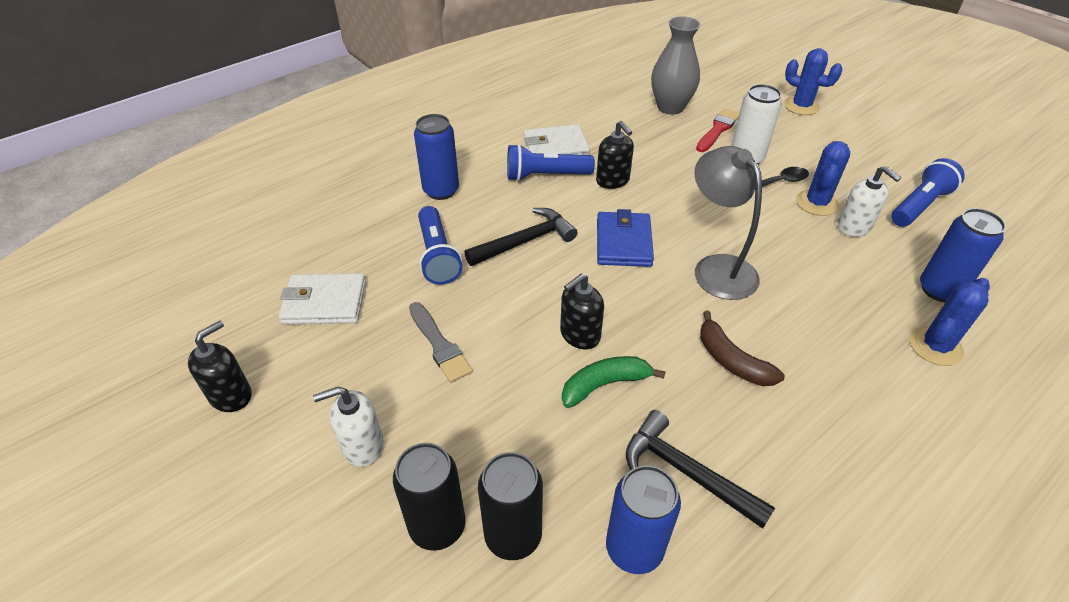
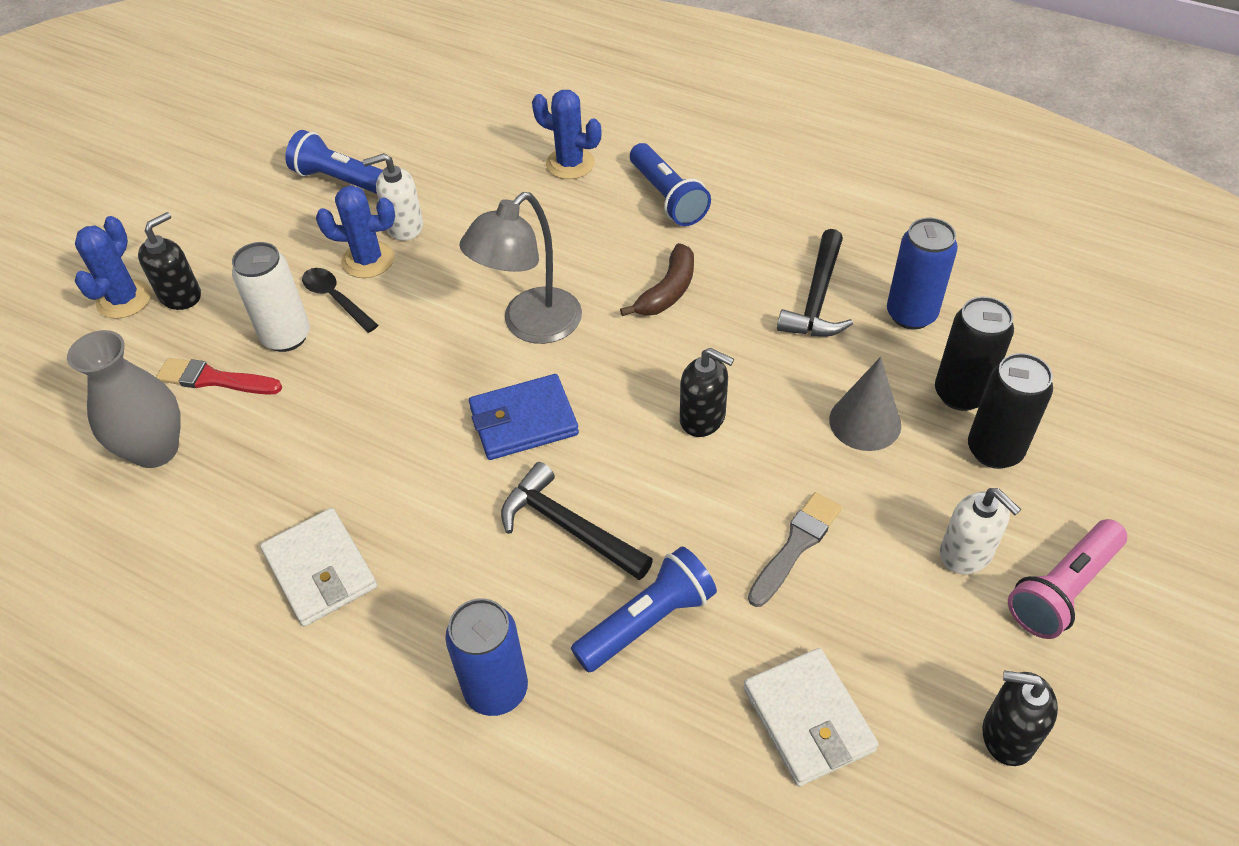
camera: 110 degrees left, 5 degrees up
blue flashlight [507,144,595,181] -> blue flashlight moved to [630,143,711,226]
green banana [562,356,666,408] -> none
black soap dispenser [596,121,634,189] -> black soap dispenser moved to [138,212,201,310]
white soap dispenser [838,166,901,237] -> white soap dispenser turned 135 degrees counterclockwise [363,153,423,241]
blue can [920,208,1006,302] -> none
none -> grey cone [829,357,901,451]
none -> pink flashlight [1008,519,1127,639]

